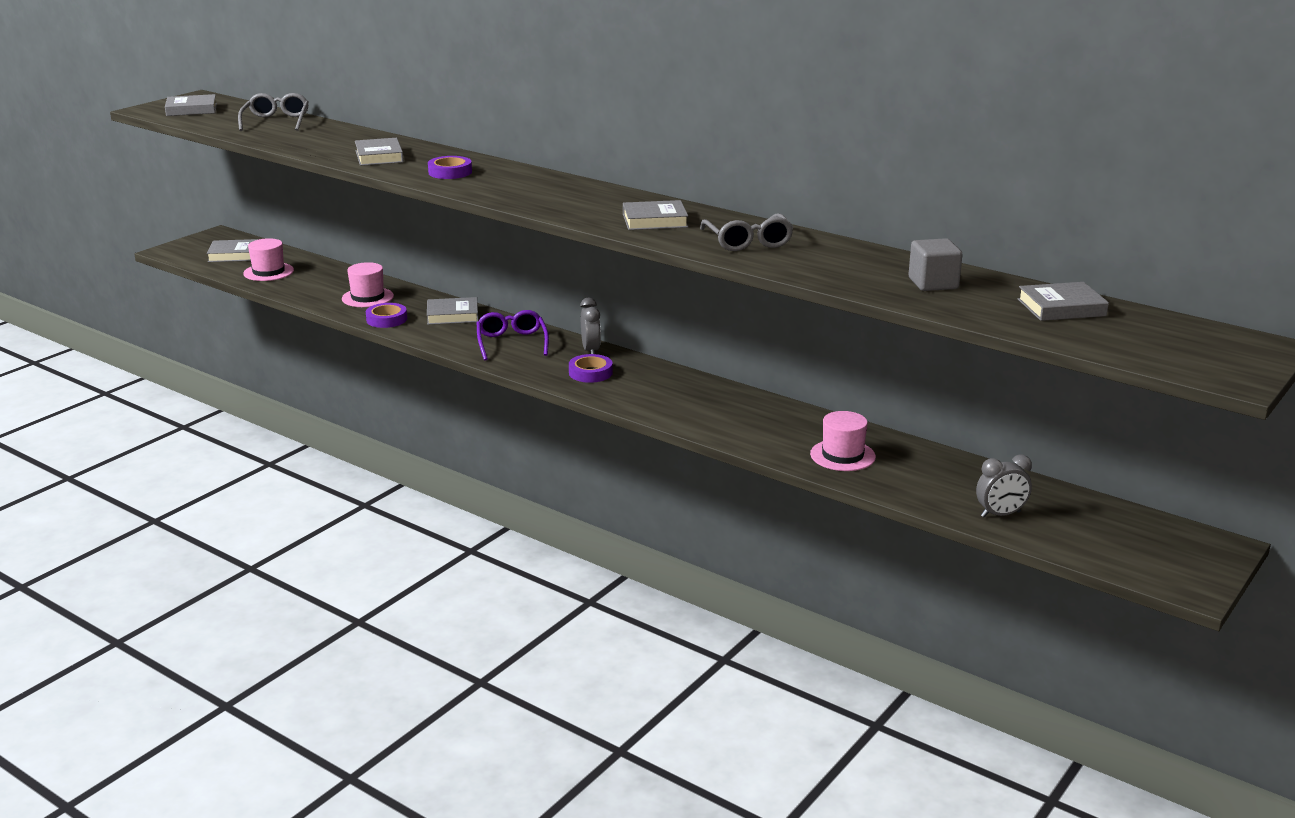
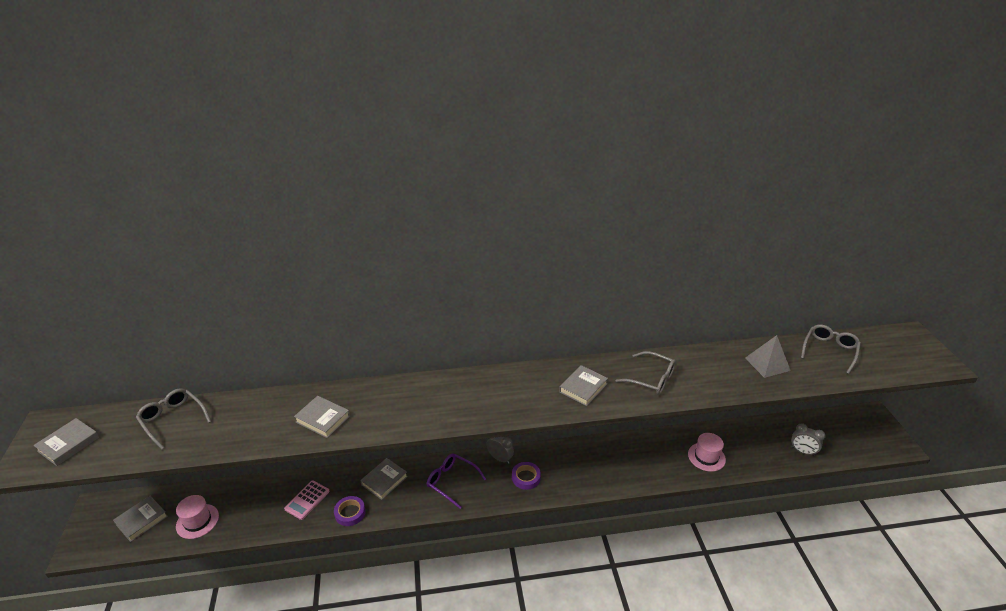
camera: 45 degrees left, 10 degrees up
pink hat [342,262,394,307] -> pink calculator [284,480,330,520]
purple tape [428,156,472,179] -> none
grey cube [908,238,963,291] -> grey pyramid [745,335,791,378]
grey clock [976,454,1032,517] -> grey clock turned 90 degrees clockwise [791,423,826,456]
grey book [1018,282,1109,321] -> grey glasses [801,324,861,374]

